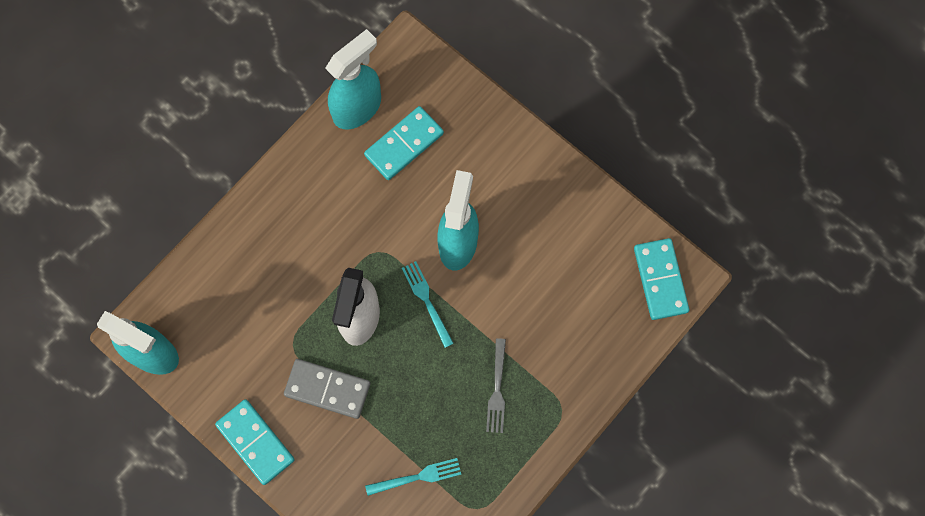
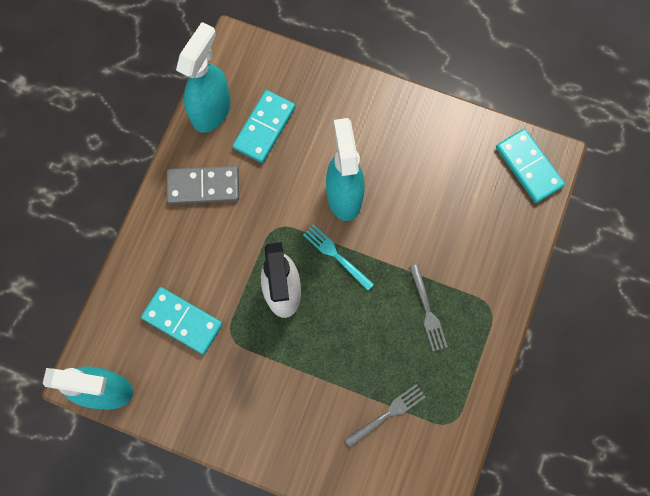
camera: 20 degrees left, 0 degrees up
turquoise domino [215,399,295,485] -> turquoise domino moved to [141,287,223,354]
grey domino [284,359,370,419] -> grey domino moved to [167,166,239,204]
turquoise fork [365,458,461,496] -> grey fork [345,384,425,448]

